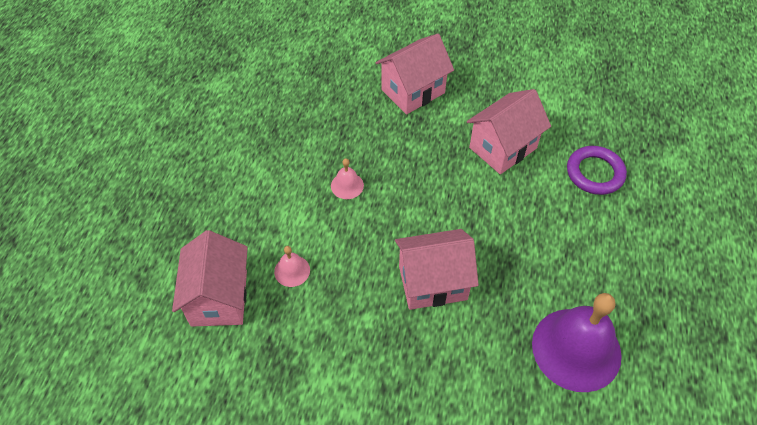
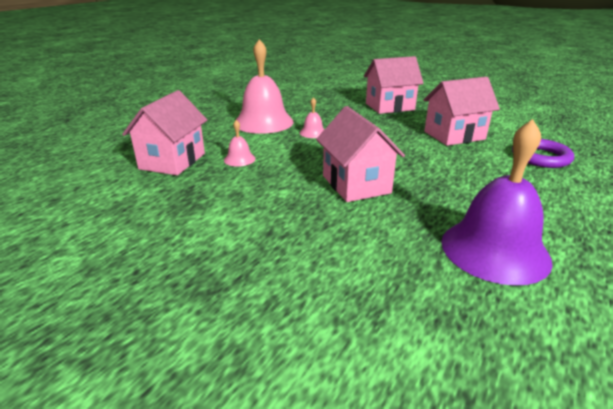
camera: 20 degrees right, 25 degrees down
pink house [395,229,479,310] -> pink house turned 60 degrees clockwise [316,106,405,202]
none -> pink bell [235,39,294,134]

